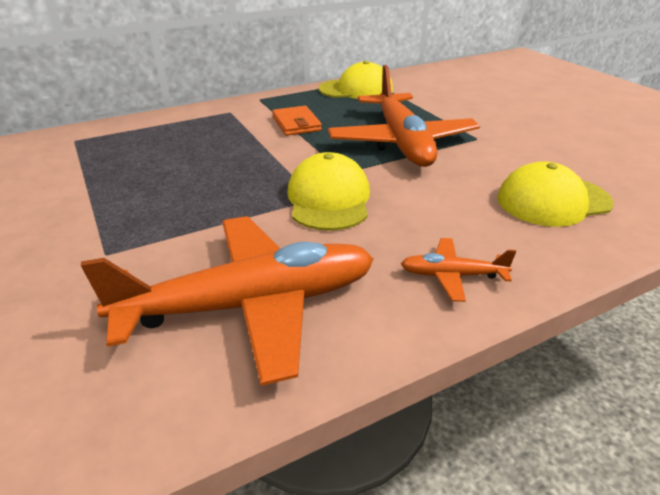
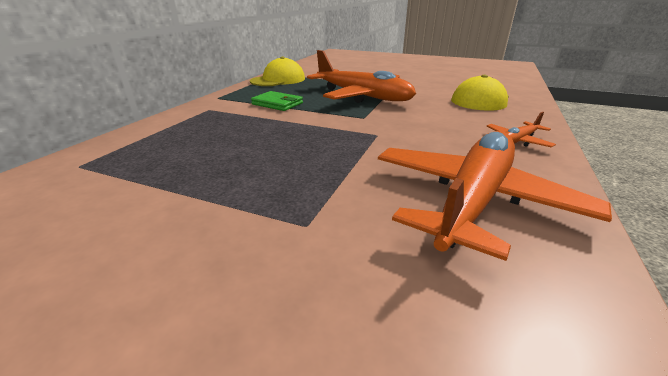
camera: 40 degrees left, 5 degrees down
orange wallet [272,106,322,136] -> green wallet [251,91,303,111]
yellow cap [287,152,370,231] -> none

